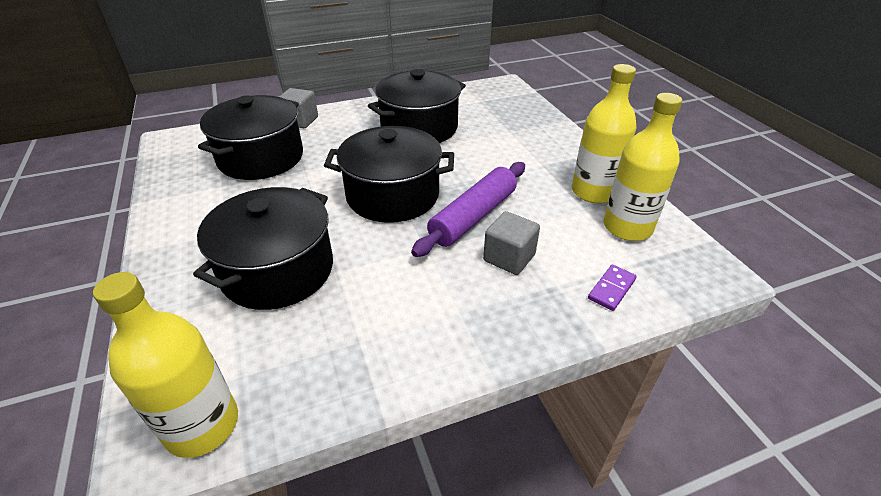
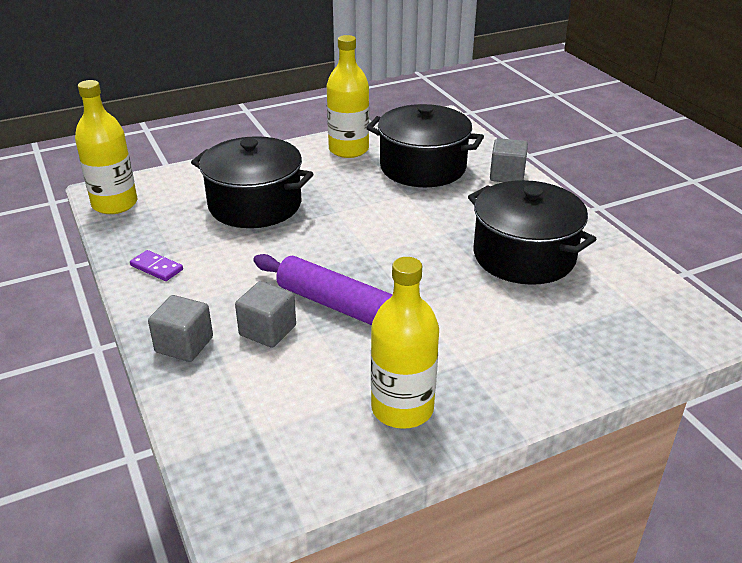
camera: 85 degrees right, 5 degrees down
black pot [324,126,454,223] -> none
purple domino [588,265,637,311] -> purple domino moved to [130,250,183,281]
yellow bottle [604,93,682,241] -> yellow bottle moved to [327,35,369,158]
none -> grey cube [148,295,213,362]

